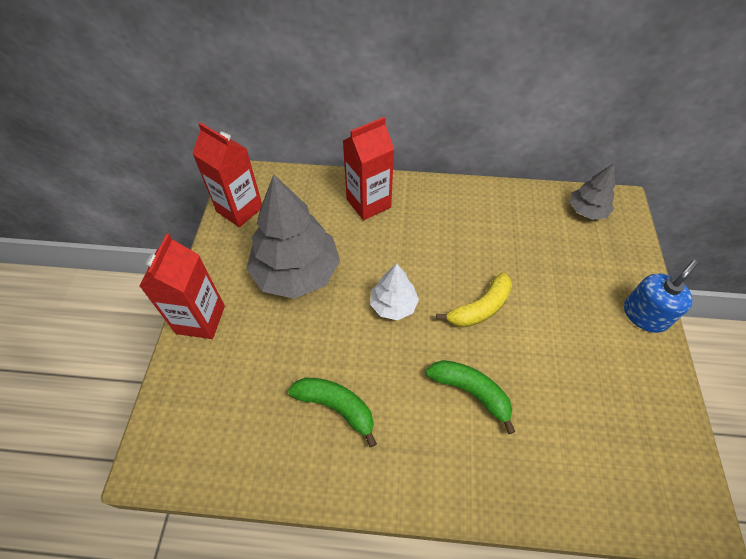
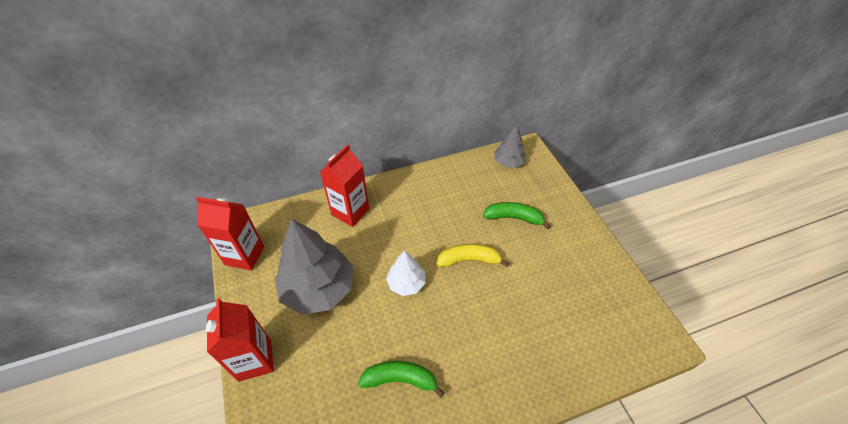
camera: 25 degrees left, 5 degrees down
green banana [426,360,516,434] -> green banana moved to [483,202,551,229]
yellow banana [436,272,512,328] -> yellow banana turned 120 degrees counterclockwise [437,244,509,267]
blue soap dispenser [624,260,698,333] -> none

